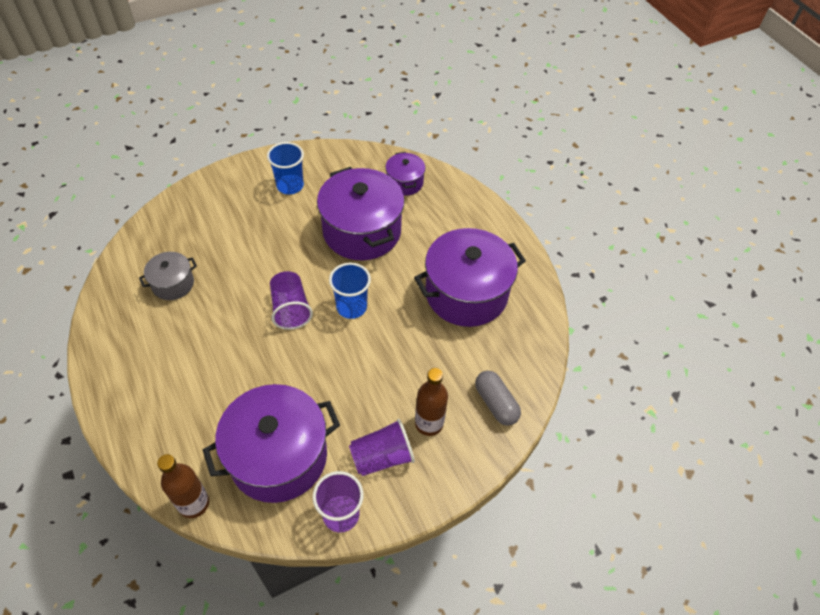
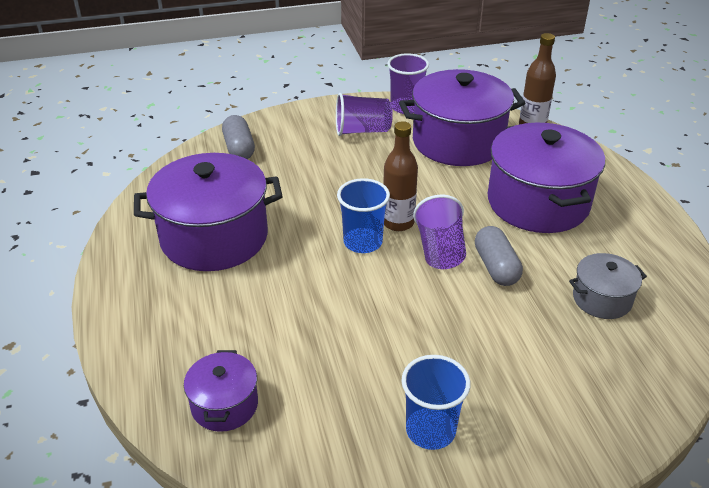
camera: 165 degrees left, 15 degrees down
purple pot [317,167,404,260] -> purple pot moved to [488,123,605,233]
brown bottle [415,368,448,436] -> brown bottle moved to [383,121,418,231]
none -> grey capsule [475,226,523,286]

